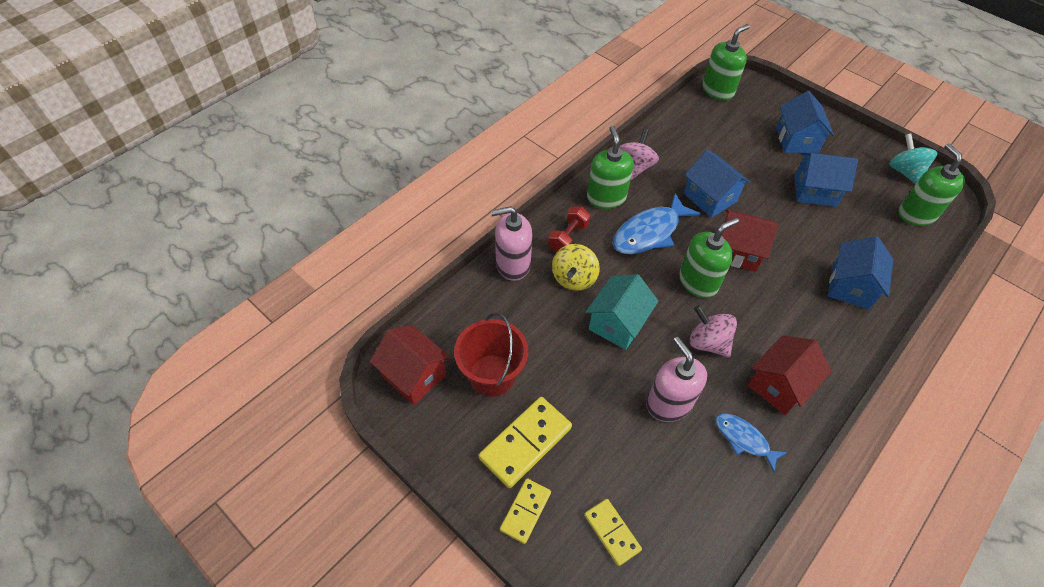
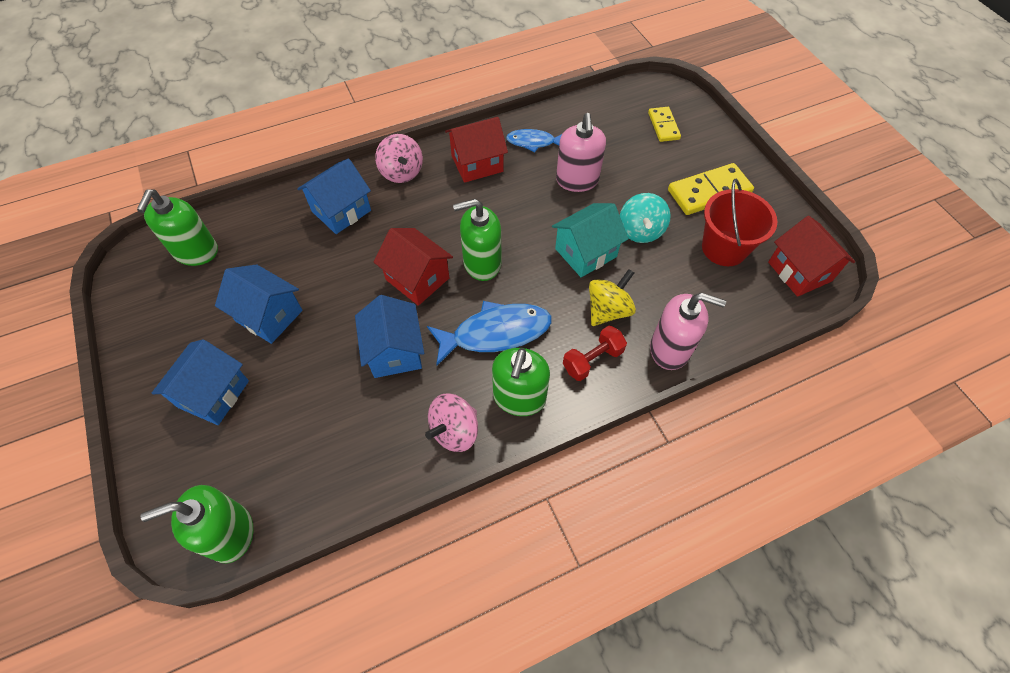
camera: 155 degrees left, 5 degrees up
yellow domino [500,478,551,544] -> none
pink spinning top [690,305,737,357] -> pink spinning top moved to [375,134,423,183]
blue fish [715,413,788,472] -> blue fish turned 120 degrees clockwise [506,129,562,152]
turquoise spinning top [889,134,937,184] -> turquoise spinning top moved to [620,193,671,243]

